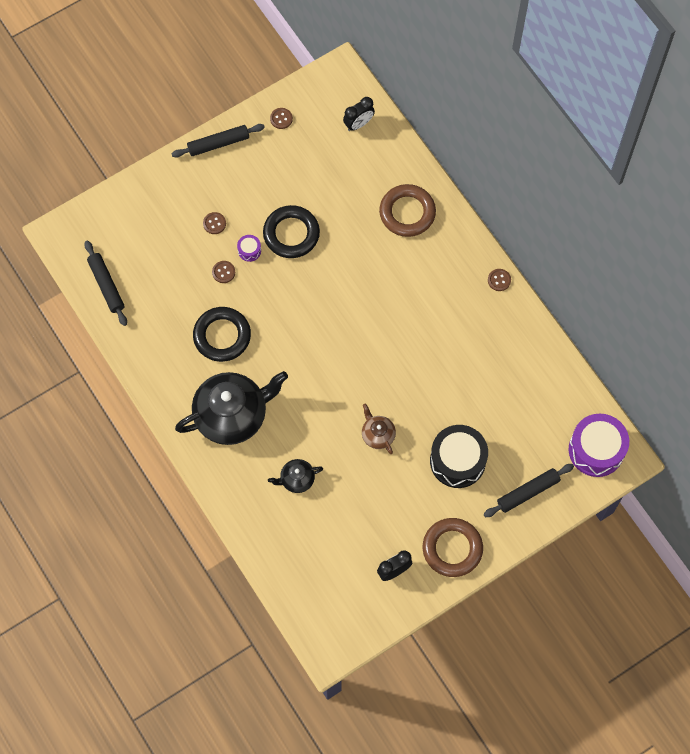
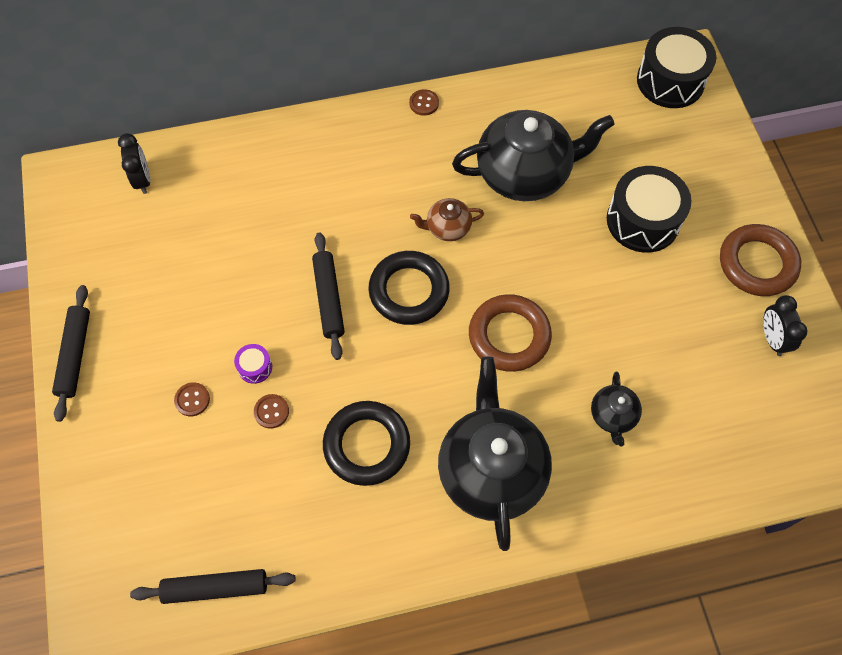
camera: 70 degrees left, 5 degrees down
black ring [263,205,320,258] -> black ring moved to [368,251,450,325]
brown button [270,108,293,129] -> none
brown teapot [362,404,396,454] -> brown teapot moved to [410,198,484,241]
brown ring [379,184,436,237] -> brown ring moved to [469,294,552,372]
black rolling pin [484,464,574,517] -> black rolling pin moved to [312,233,345,360]
purple drum [569,414,629,477] -> black drum [637,27,716,108]
none -> black teapot [452,110,615,201]

